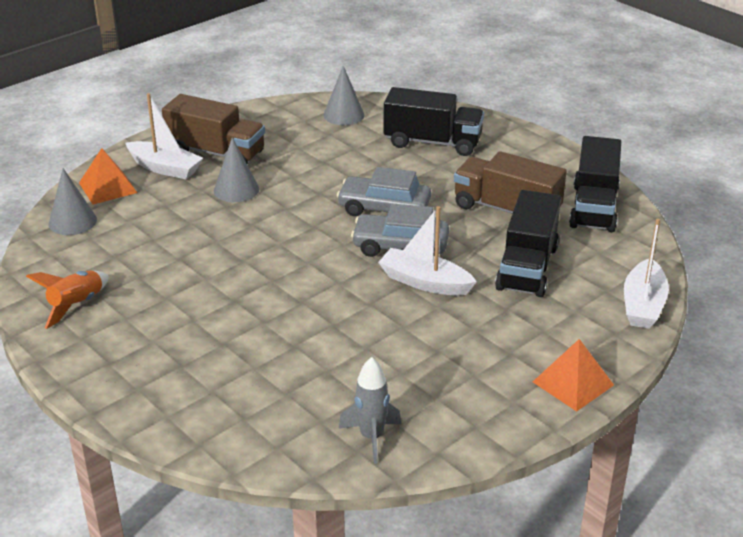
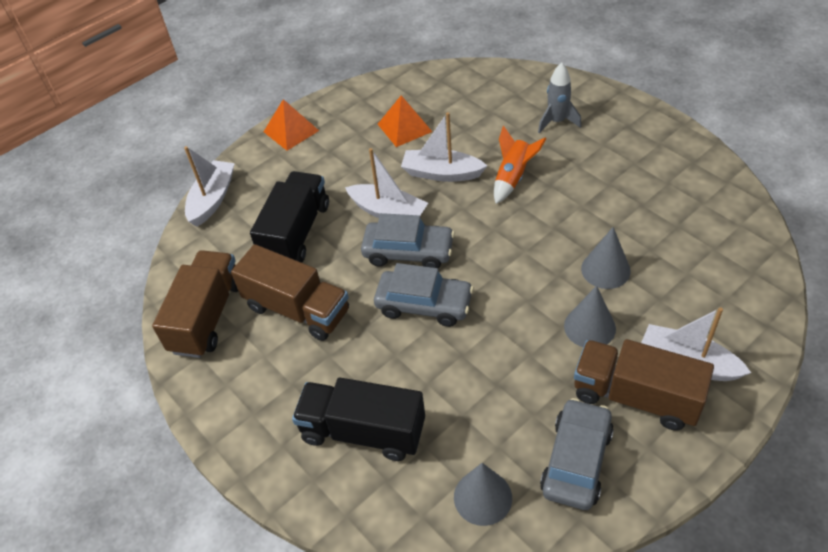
camera: 175 degrees left, 15 degrees up
orange rocket [26,270,109,329] -> orange rocket moved to [494,126,547,204]
grey cone [49,168,97,235] -> grey cone moved to [581,227,631,289]
orange pyramid [79,148,137,205] -> orange pyramid moved to [378,95,432,147]
grey rocket [338,357,401,464] -> grey rocket moved to [538,63,581,133]
black truck [569,136,621,232] -> brown truck [152,250,238,358]
none -> white boat [401,112,487,182]
none -> grey car [540,398,614,510]

